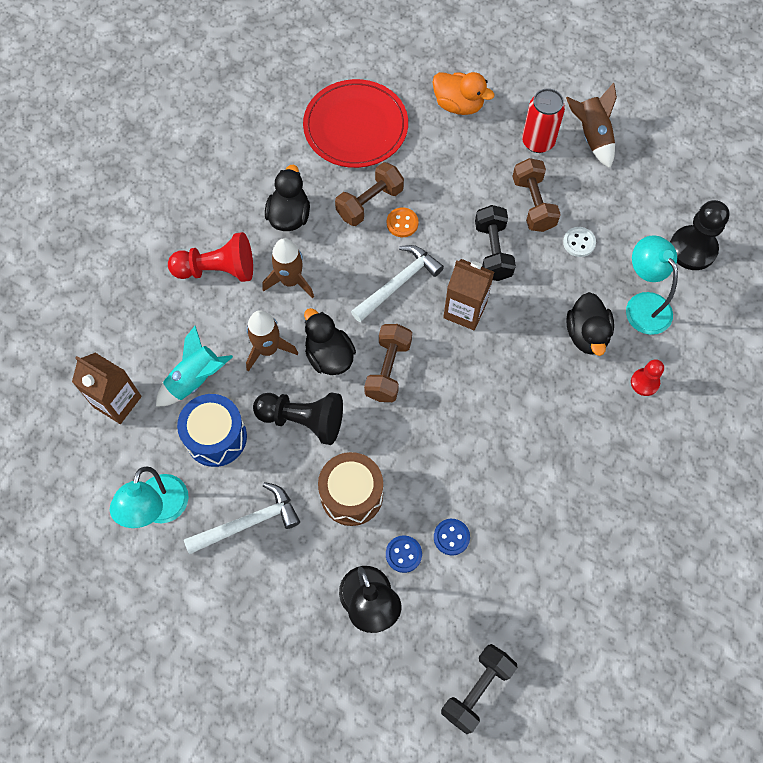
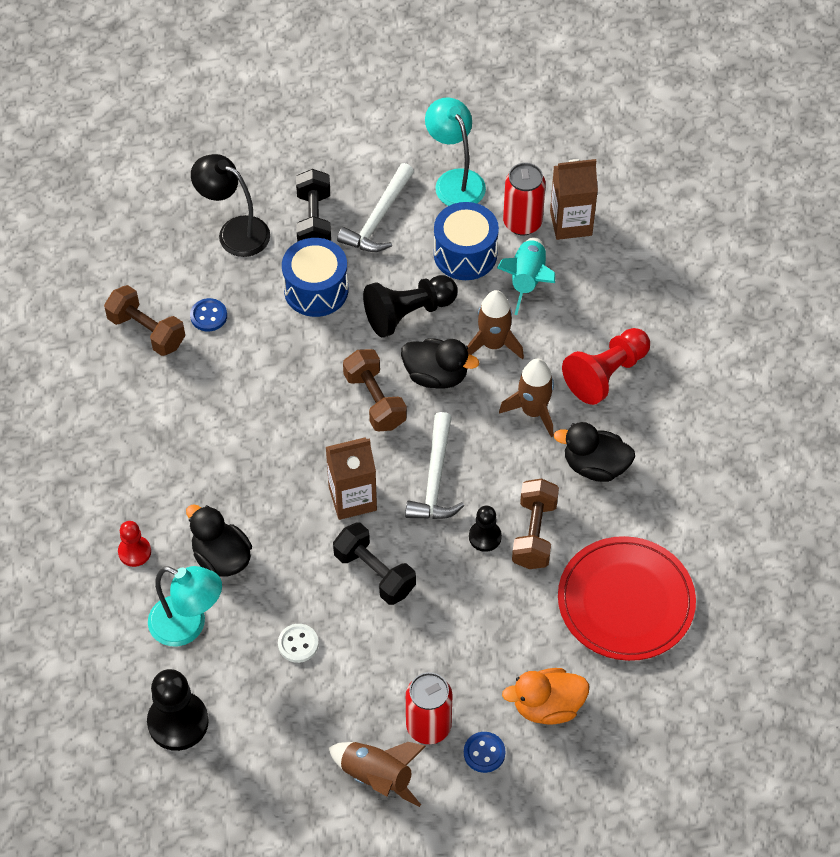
camera: 140 degrees right, 10 degrees down
black duck [265,164,310,231] -> black duck turned 135 degrees clockwise [553,422,635,482]
brown drum [318,452,383,526] -> blue drum [282,238,348,317]
blue button [386,536,422,573] -> blue button moved to [464,732,505,773]
orange button [387,208,418,237] -> black pawn [469,506,502,552]
black dumbbell [441,644,517,734] -> black dumbbell moved to [296,169,331,242]
brown dumbbell [512,158,561,232] -> brown dumbbell moved to [104,285,185,356]
none -> red can [503,163,546,235]

